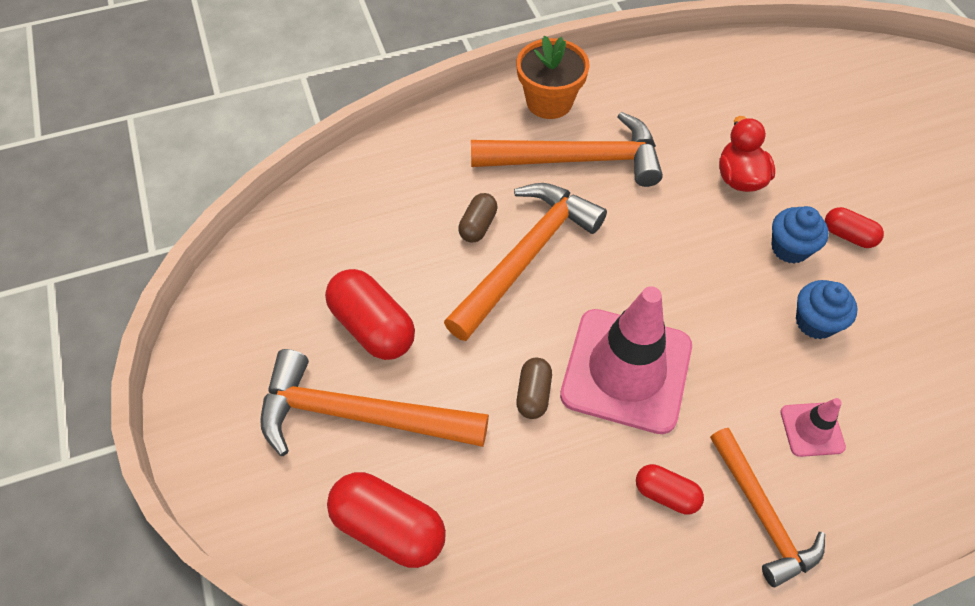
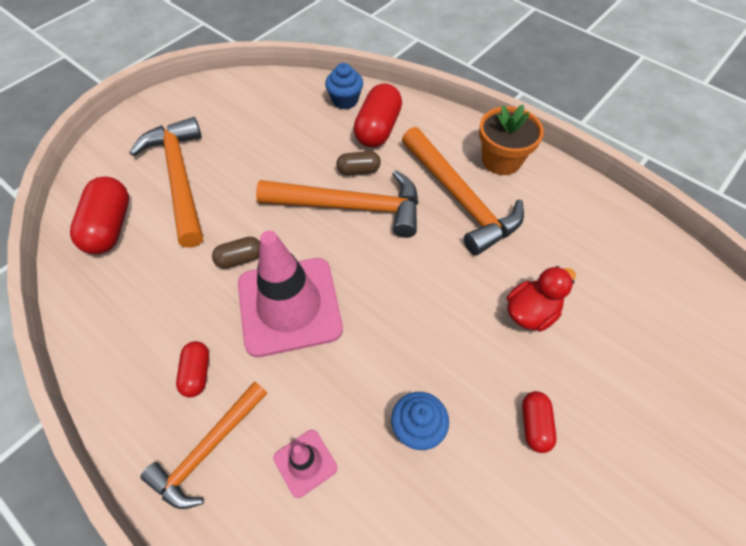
camera: 60 degrees right, 0 degrees up
red capsule [325,269,415,360] -> red capsule moved to [353,83,402,148]
blue cupcake [772,206,829,264] -> blue cupcake moved to [325,63,363,109]

